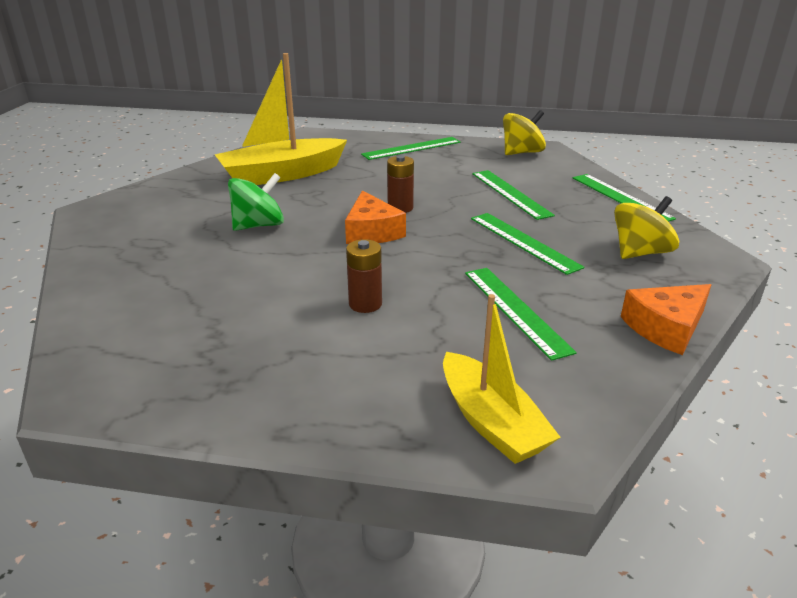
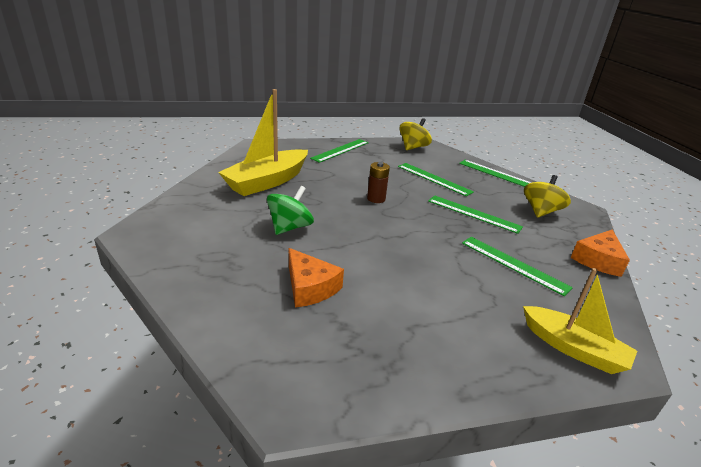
camera: 25 degrees left, 0 degrees up
orange cheese [345,191,406,244] -> orange cheese moved to [289,248,344,308]
brown battery [346,239,382,313] -> none

